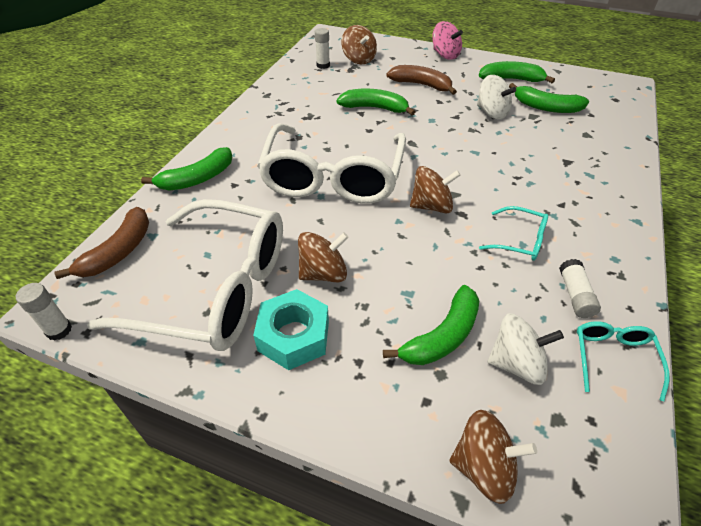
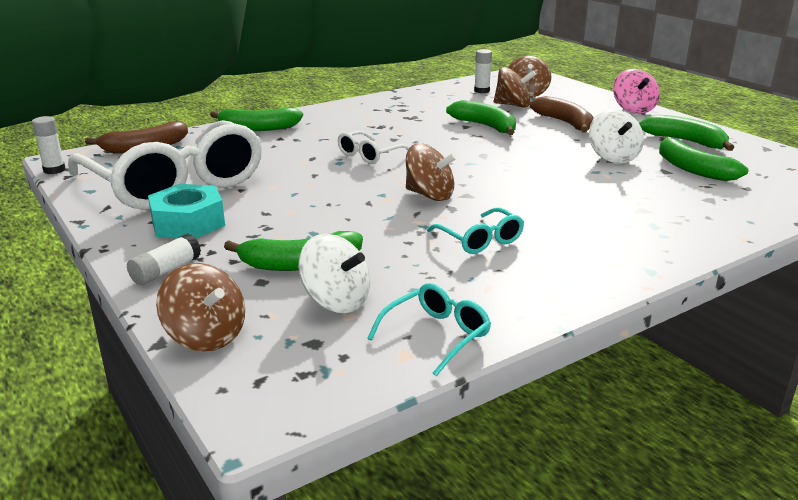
camera: 35 degrees right, 20 degrees down
white glasses [257,123,406,204] -> white glasses [337,131,410,164], size x0.42
brown spinning top [298,232,349,283] -> brown spinning top moved to [494,67,536,108]
white glue stick [559,259,601,318] -> white glue stick moved to [127,234,201,285]

